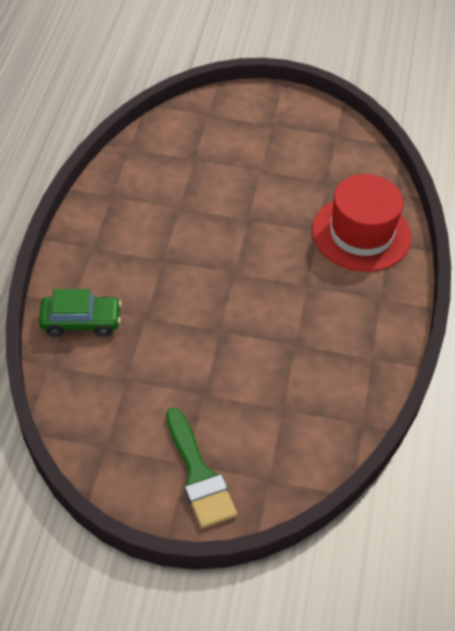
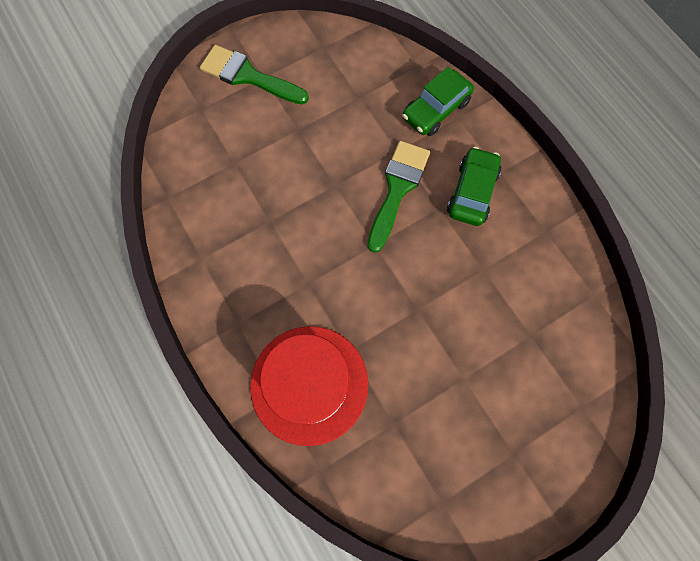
camera: 140 degrees right, 20 degrees up
none -> green brush [367,141,430,253]
none -> green car [447,147,501,226]

